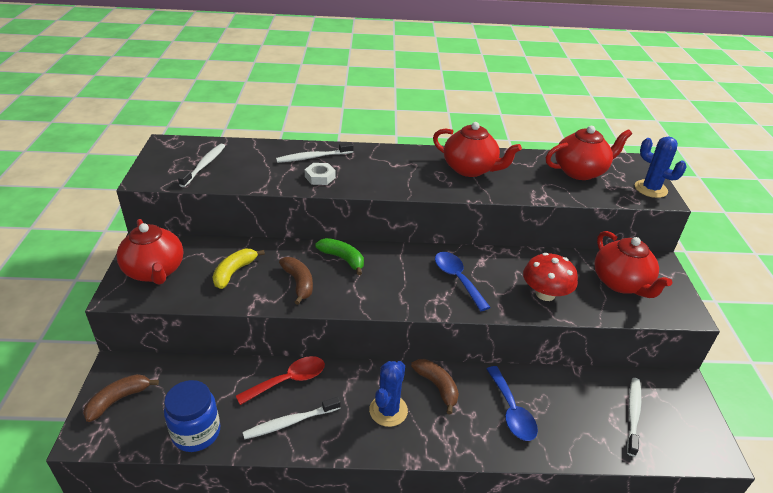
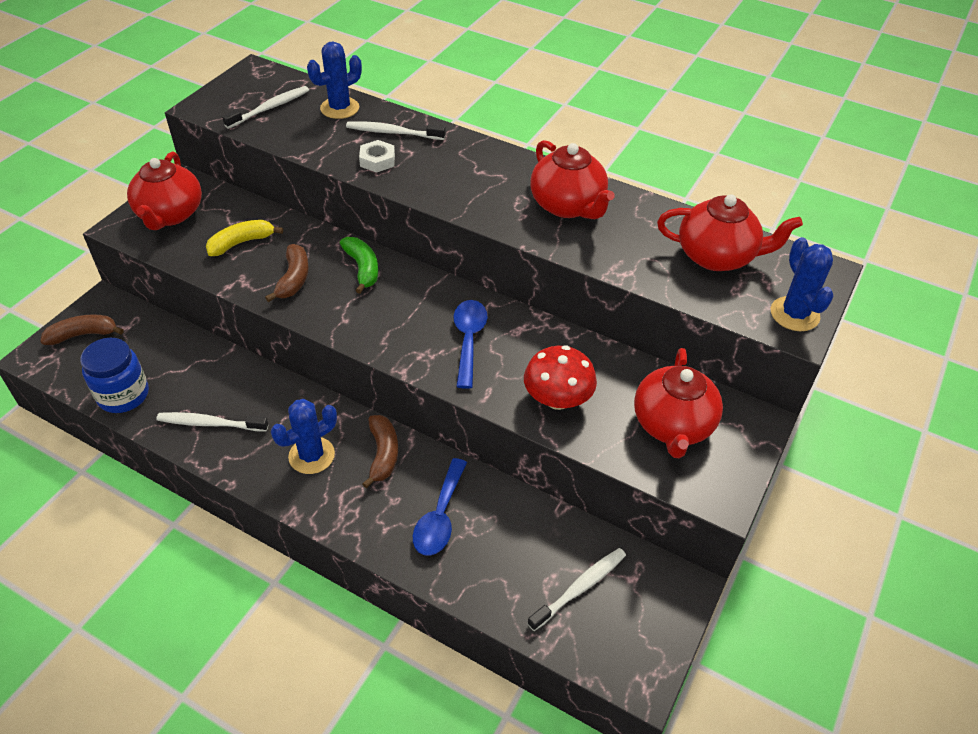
camera: 30 degrees right, 10 degrees up
red spoon [236,356,325,405] -> none
none -> blue cactus [307,41,362,119]

